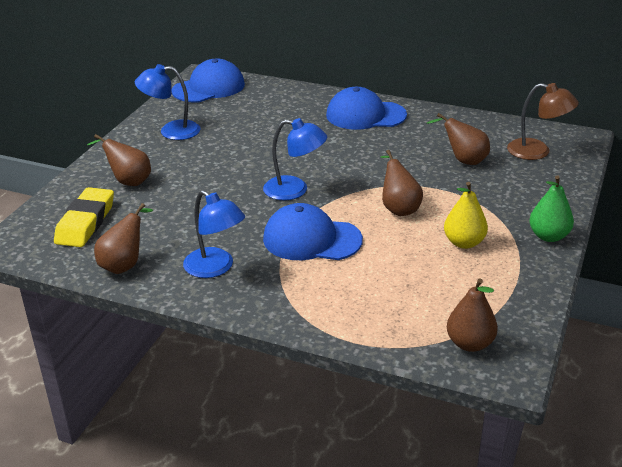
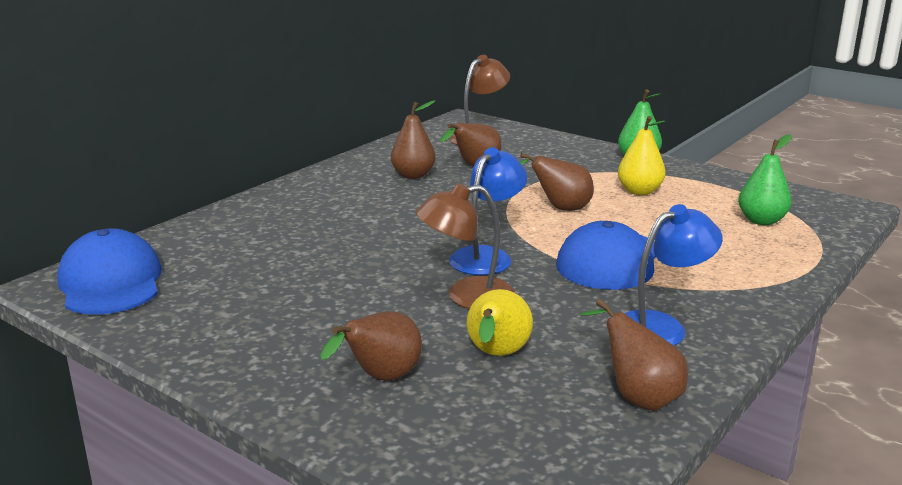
camera: 75 degrees left, 10 degrees down
yellow eraser [54,187,114,247] -> none
blue lamp [135,64,201,140] -> none
blue cap [326,87,407,130] -> none
brown pear [447,279,498,352] -> brown pear moved to [391,100,435,179]
none -> brown lamp [416,183,515,309]
none -> yellow pear [466,289,533,356]
none -> green pear [738,134,792,225]

